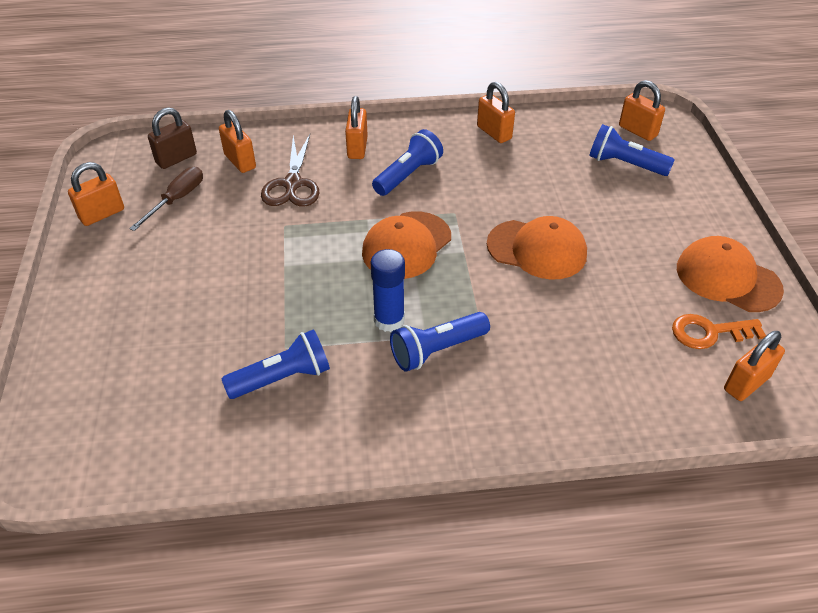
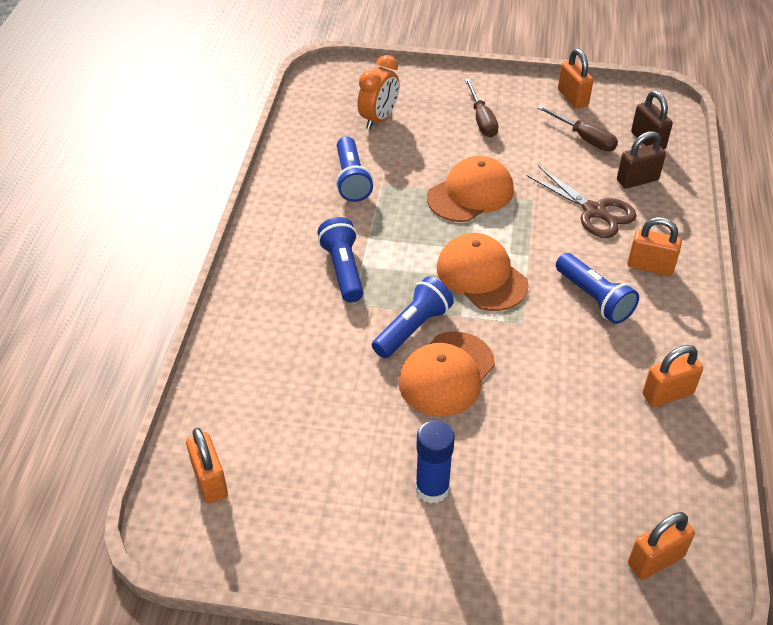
camera: 105 degrees right, 0 degrees up
orange padlock [219,110,256,173] -> brown padlock [617,131,666,189]
brown scissors [261,134,320,207] -> brown scissors turned 150 degrees counterclockwise [527,166,637,238]
blue glue stick [371,249,405,332] -> blue glue stick moved to [415,420,455,504]
blue flashlight [589,124,675,176] -> blue flashlight moved to [372,276,454,358]
orange key [672,314,766,349] -> none
orange cap [677,236,784,312] -> orange cap moved to [427,156,514,222]
none -> orange clock [357,55,399,129]
none -> brown screwdriver [465,79,498,137]

